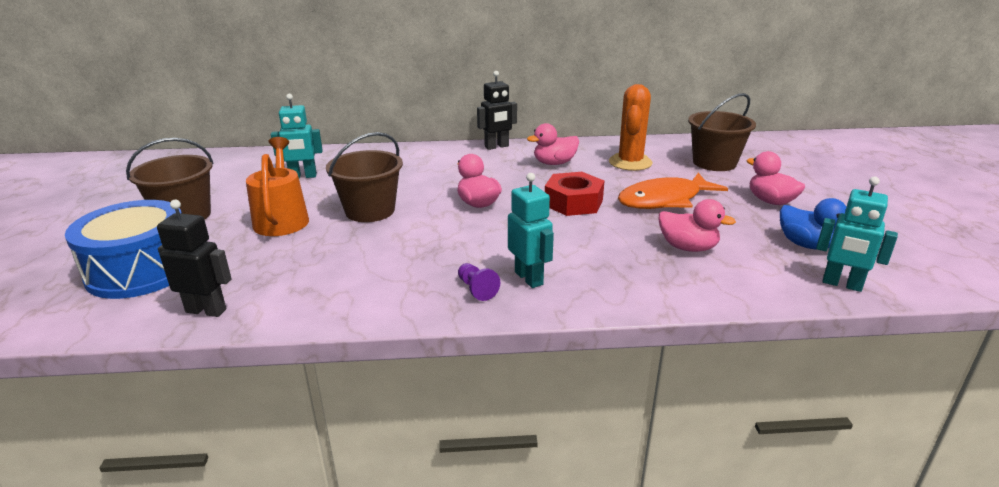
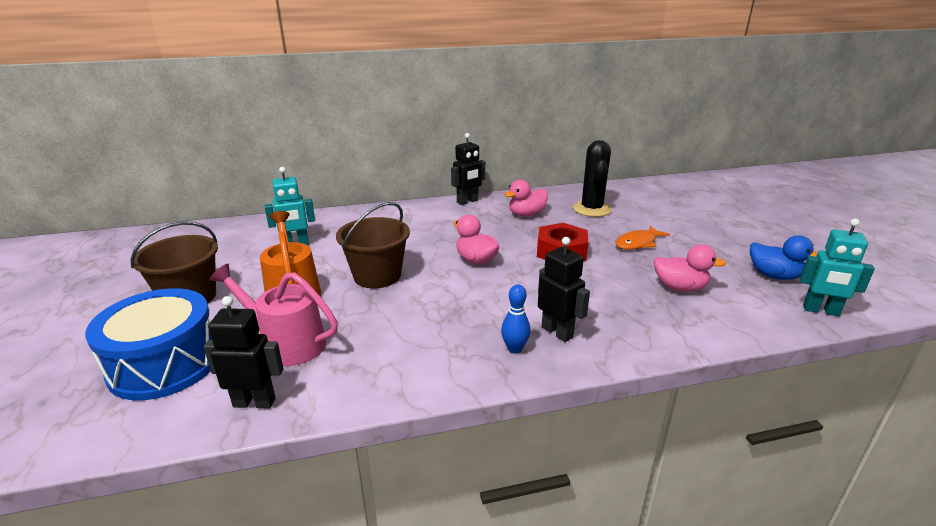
camera: 10 degrees left, 0 degrees up
purple pawn [458,263,500,301] -> blue bowling pin [501,284,530,354]
turquoise robot [508,173,554,288] -> black robot [538,237,590,342]
orange cactus [609,84,653,171] -> black cactus [573,140,612,217]
orange fish [618,173,728,209] -> orange fish [615,226,670,250], size x0.62
brown bucket [688,93,756,171] -> none
pink duck [746,151,805,205] -> none
none -> pink watering can [209,264,338,366]

